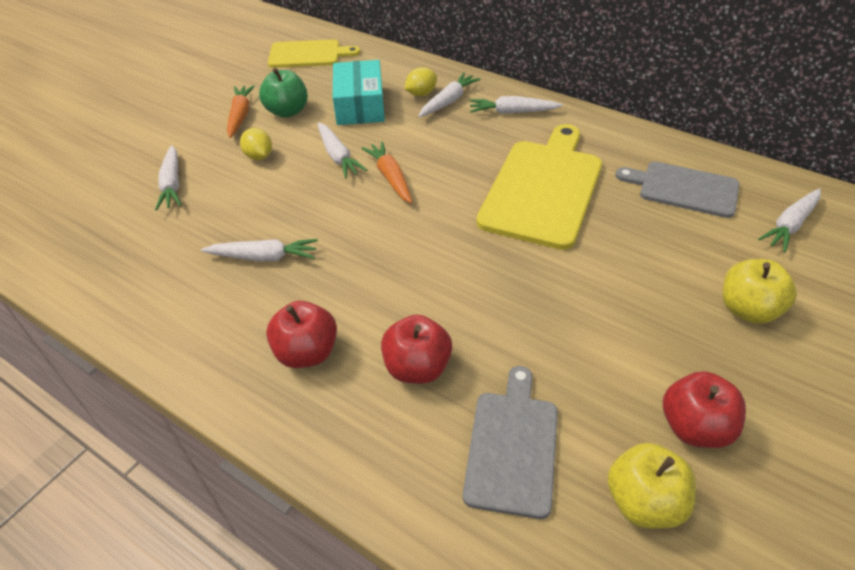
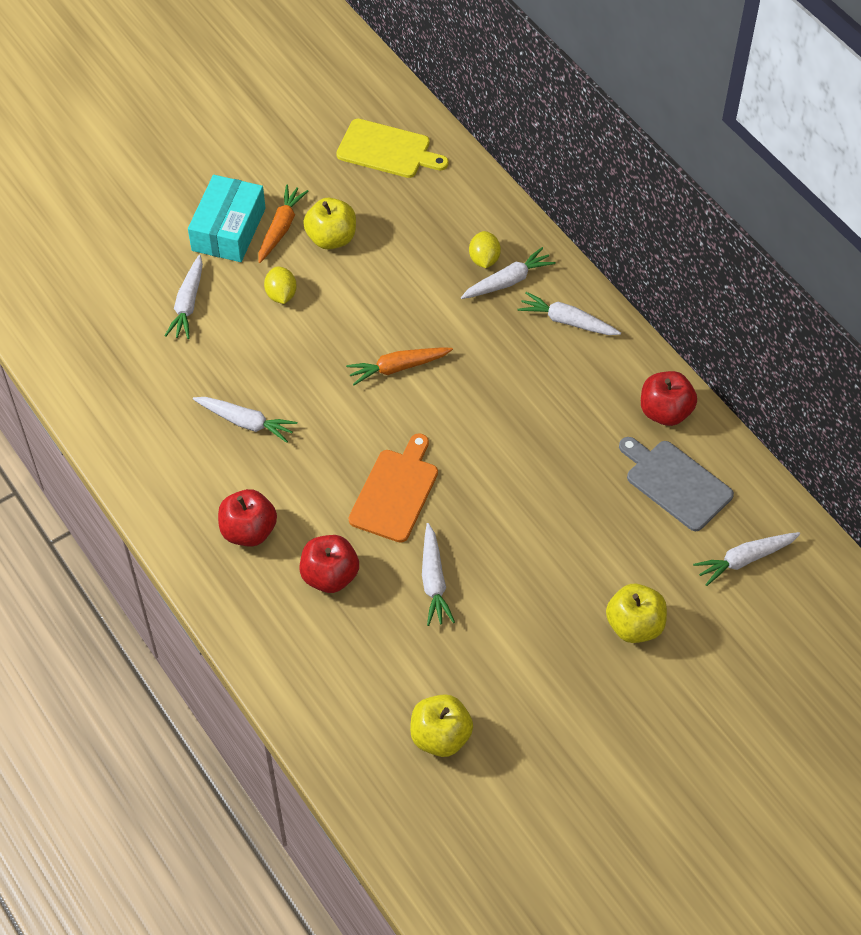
camera: 20 degrees right, 10 degrees up
green apple [259,68,308,118] -> yellow apple [303,198,356,249]
white carrot [317,122,368,178] -> white carrot moved to [422,523,455,626]
turquoise box [333,60,385,125] -> turquoise box moved to [188,175,266,262]
orange carrot [361,141,412,203] -> orange carrot turned 105 degrees counterclockwise [346,348,453,385]
yellow lemon [405,67,437,96] -> yellow lemon turned 75 degrees counterclockwise [469,231,501,268]
grey cutting board [463,366,558,519] -> none
yellow cutting board [476,124,602,250] -> none
red apple [663,371,746,448] -> red apple moved to [641,371,697,426]
none -> orange cutting board [349,433,438,543]

